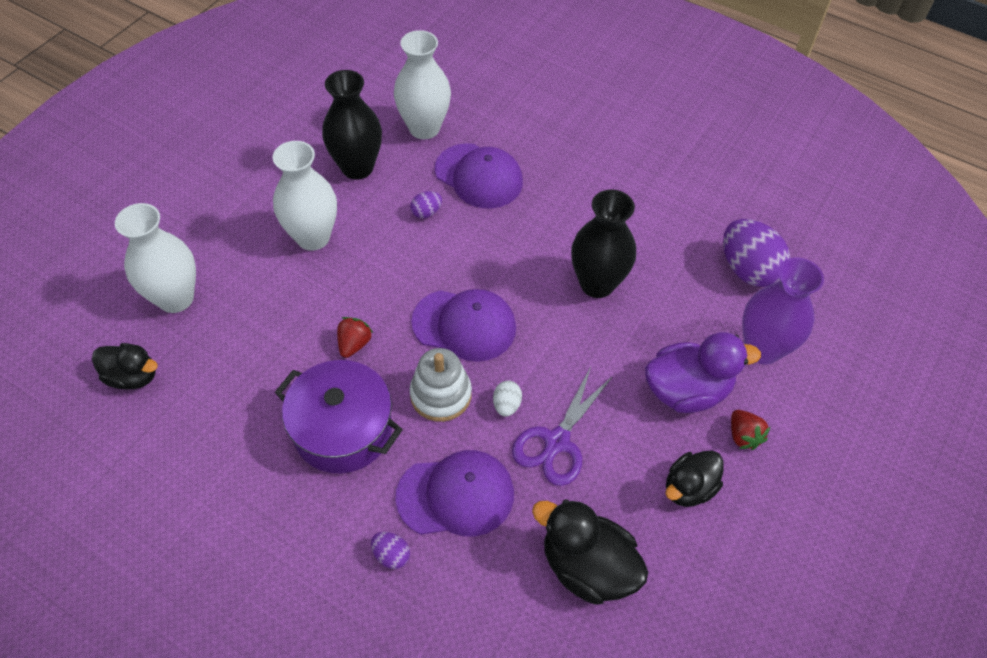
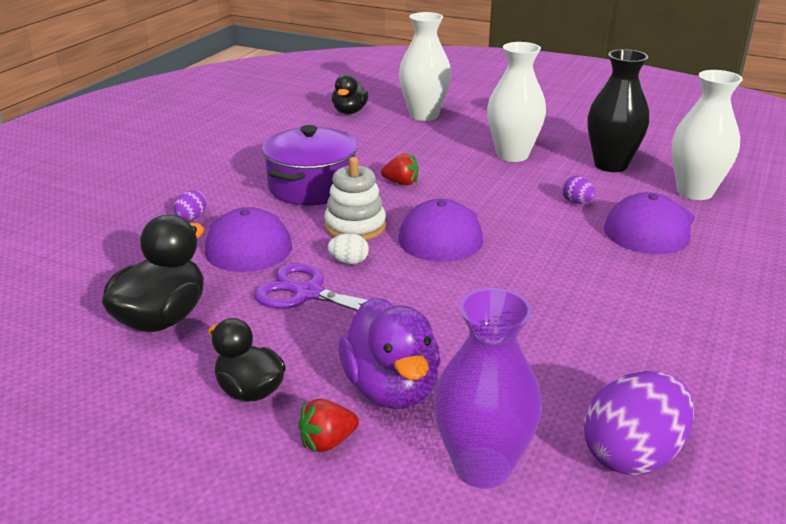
camera: 85 degrees right, 25 degrees down
black vase [571,189,636,298] -> none

